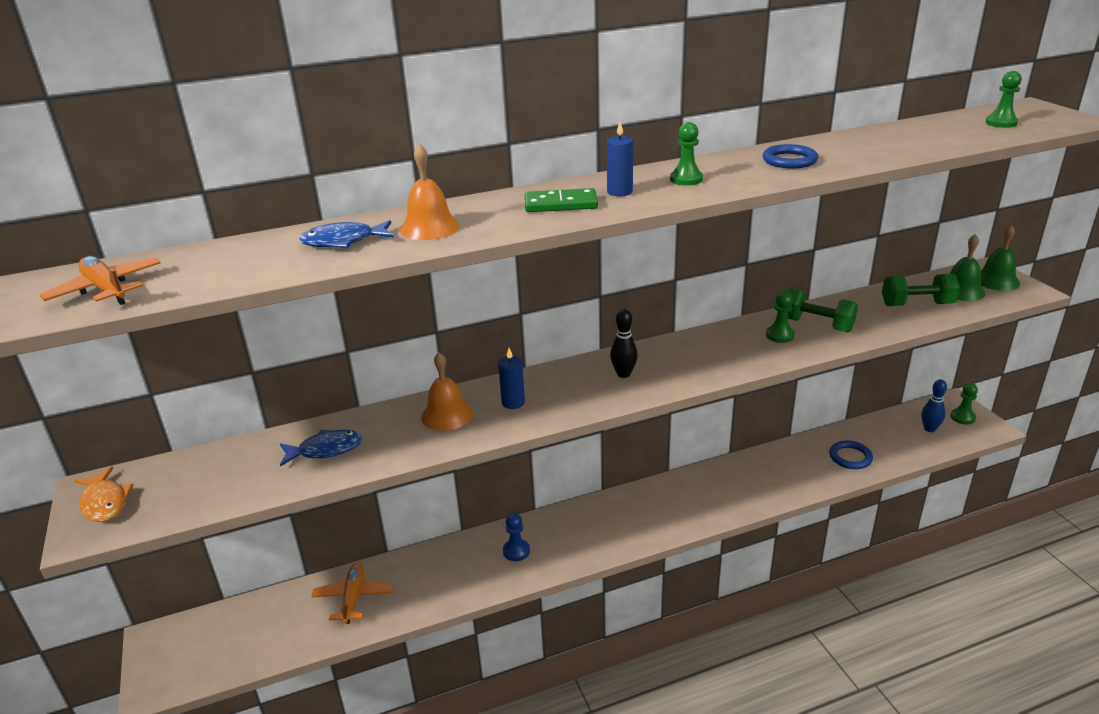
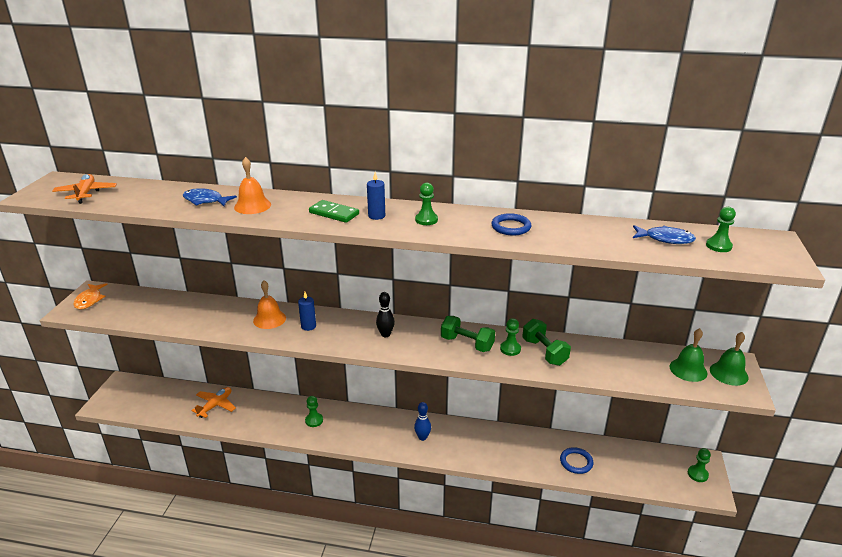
camera: 30 degrees right, 0 degrees up
blue fish [280,430,363,466] -> blue fish moved to [633,225,696,244]
blue pawn [503,513,530,561] -> green pawn [305,396,323,427]
green dumbbell [882,274,960,306] -> green dumbbell moved to [441,316,495,352]
blue bowling pin [922,379,947,432] -> blue bowling pin moved to [414,402,431,441]

